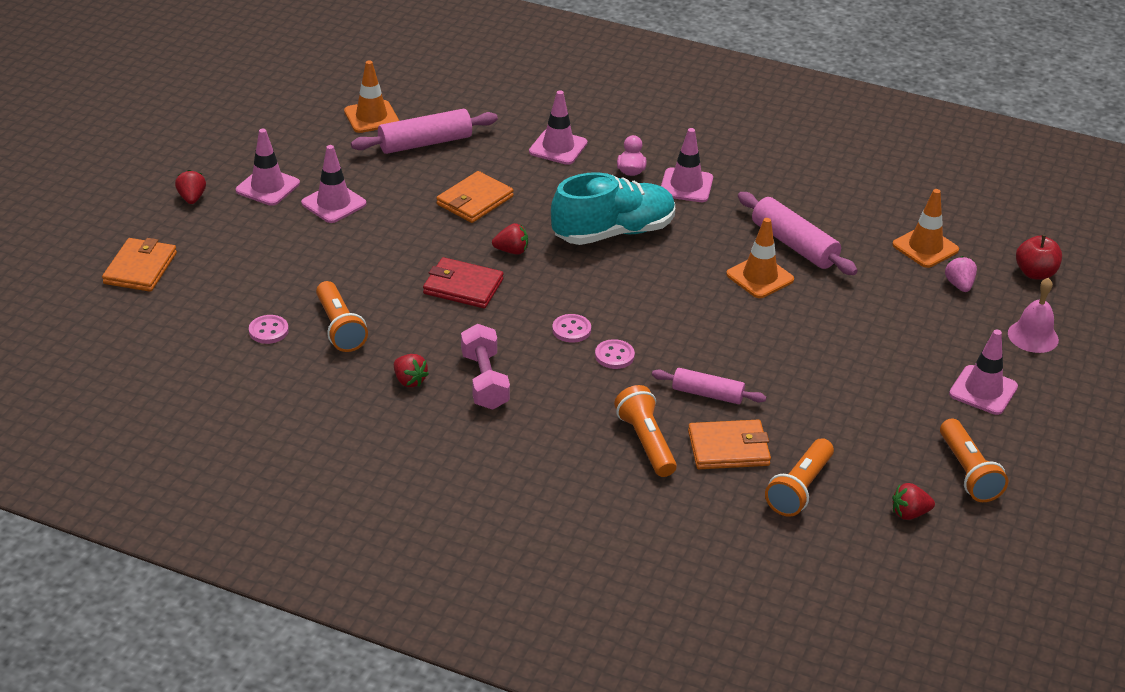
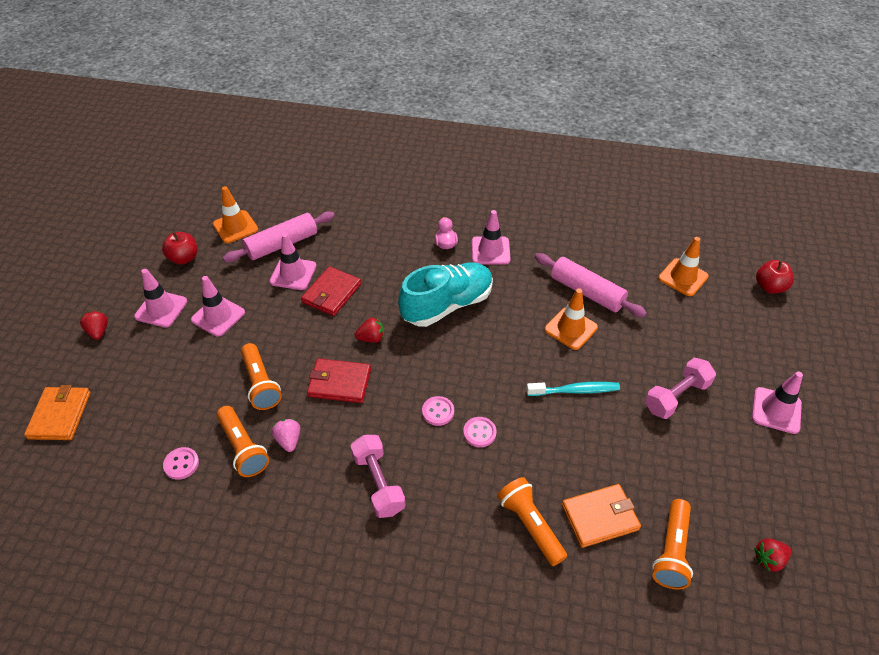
camera: 10 degrees left, 10 degrees up
red strawberry [394,354,429,387] -> none
orange wallet [436,171,514,223] -> red wallet [301,266,361,316]
pink traffic cone [529,90,587,165] -> pink traffic cone moved to [270,233,317,290]
pink rolling pin [652,368,766,404] -> none
orange flashlight [940,419,1008,502] -> orange flashlight moved to [241,343,282,410]
pink strawberry [945,256,977,292] -> pink strawberry moved to [272,419,300,452]
pink bell [1008,278,1059,353] -> none
none -> red apple [162,232,197,265]
none -> turquoise toothbrush [526,382,620,396]
none -> pink dumbbell [645,358,716,419]

